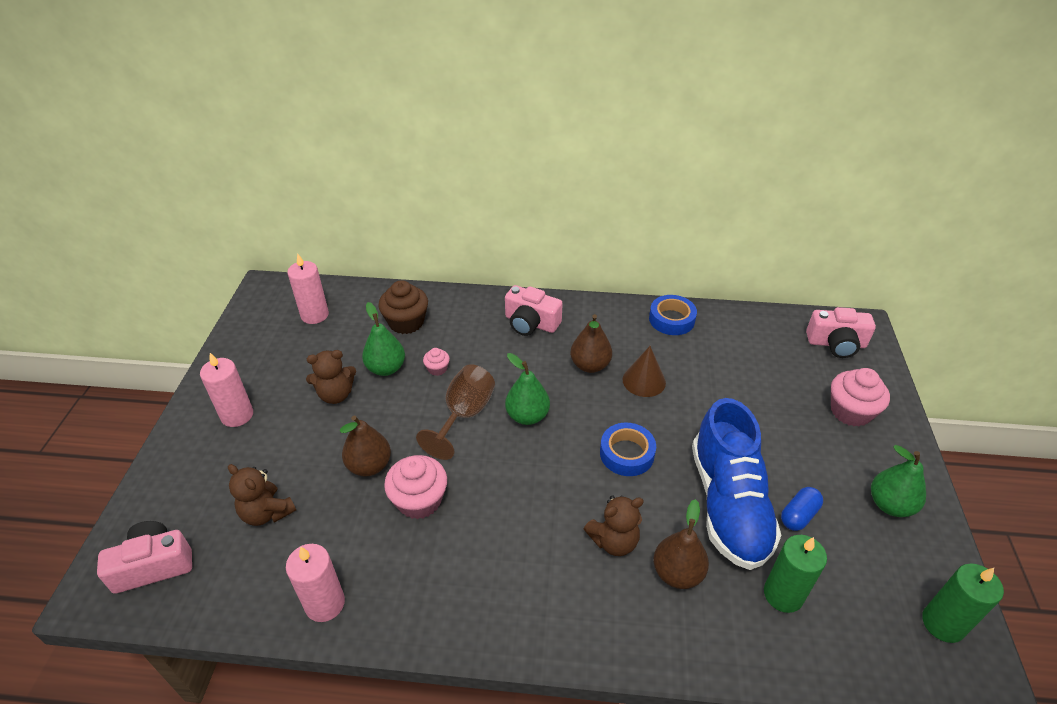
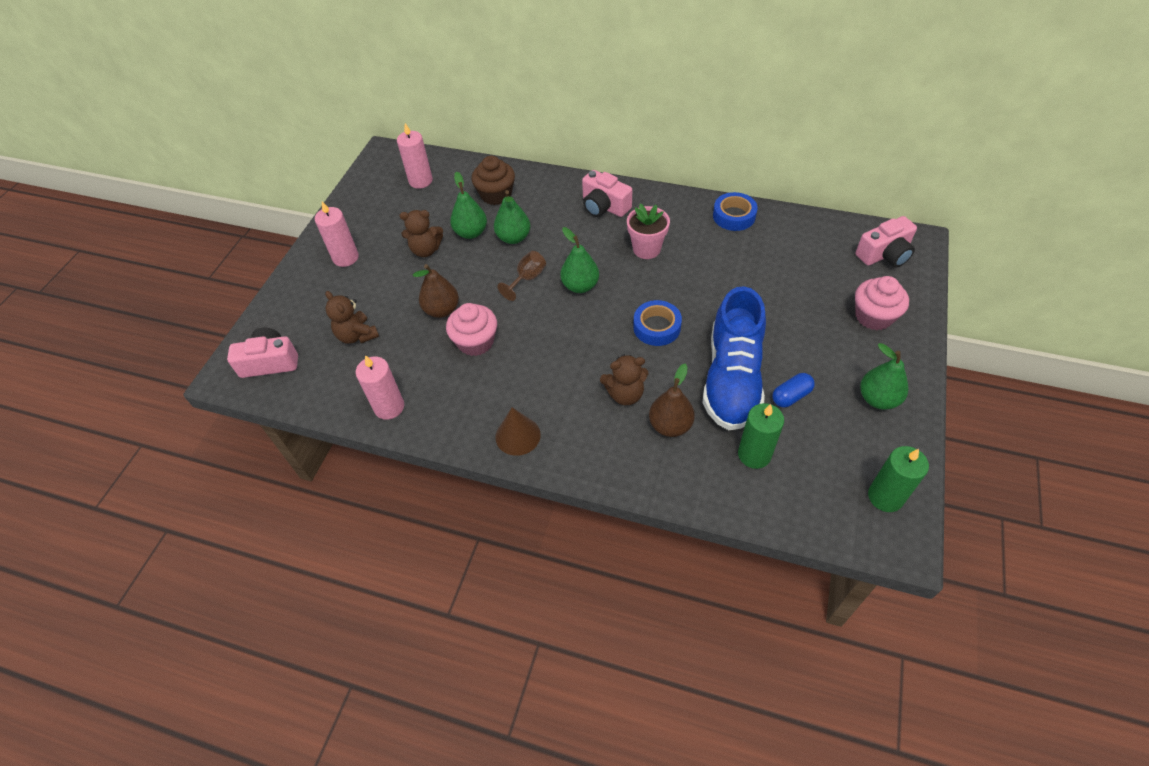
camera: 15 degrees right, 10 degrees up
brown goblet [416,364,495,460] -> brown goblet [497,251,546,301], size x0.65
pink cupcake [423,348,450,376] -> green pear [494,190,530,244]
brown pear [570,314,612,373] -> pink flower pot [627,204,670,259]
brown cone [623,346,666,397] -> brown cone moved to [495,407,541,456]
pink camera [806,307,876,358] -> pink camera turned 45 degrees counterclockwise [855,216,917,268]

